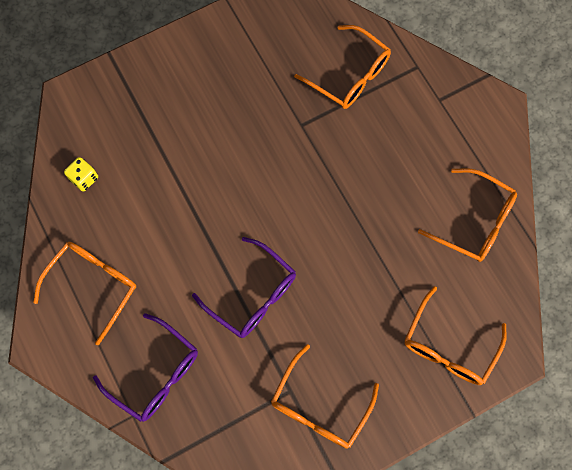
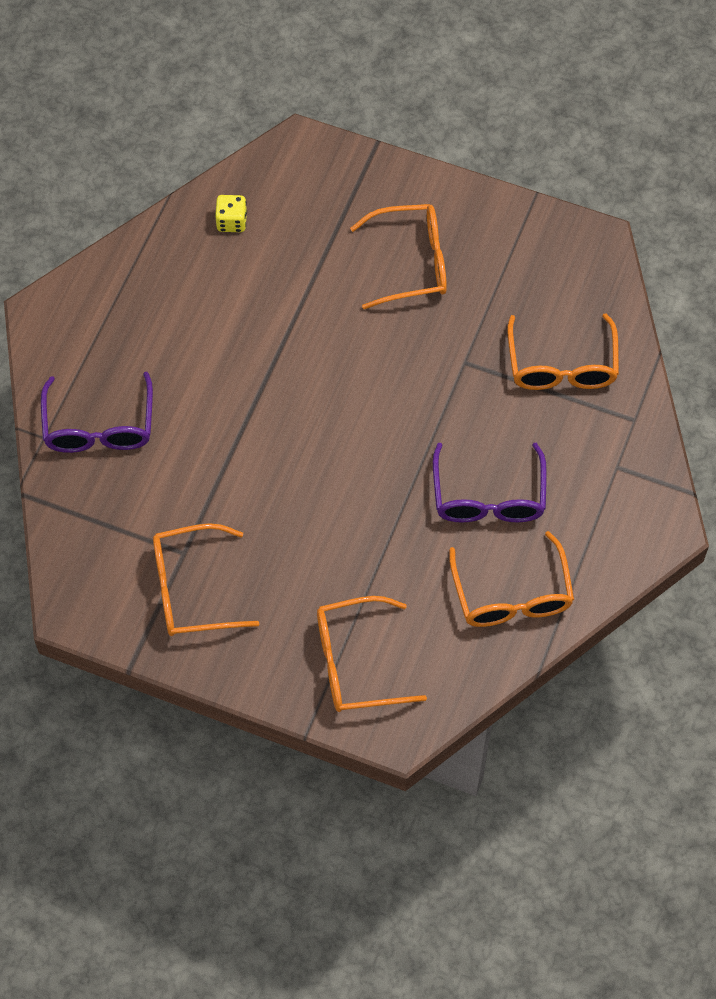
camera: 50 degrees right, 10 degrees down
orange glasses [33,242,136,345] -> orange glasses moved to [350,204,447,309]
purple glasses [192,237,296,338] -> purple glasses moved to [433,443,547,522]

